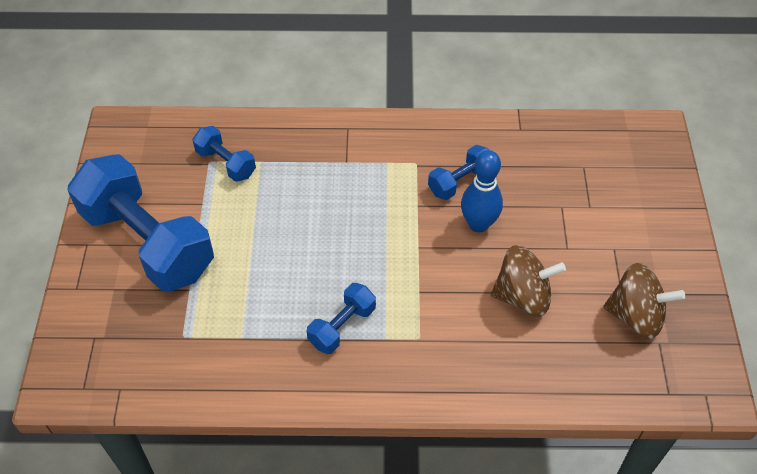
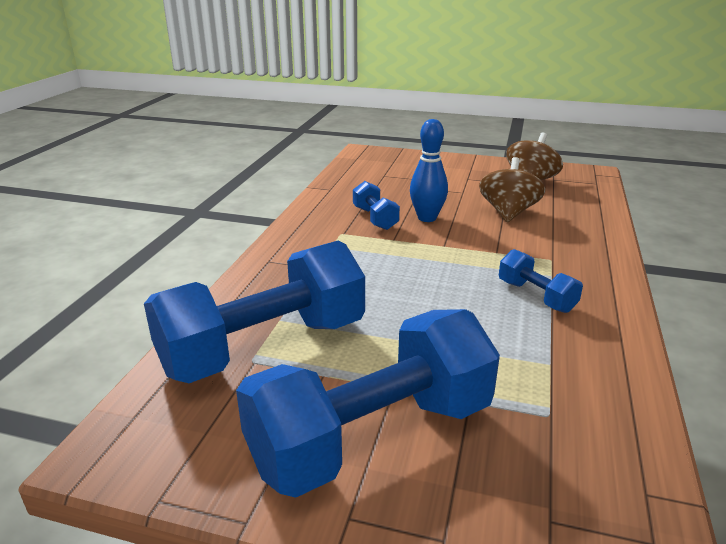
camera: 75 degrees left, 25 degrees down
blue dumbbell [192,126,256,182] -> blue dumbbell [144,241,365,383], size x2.18

